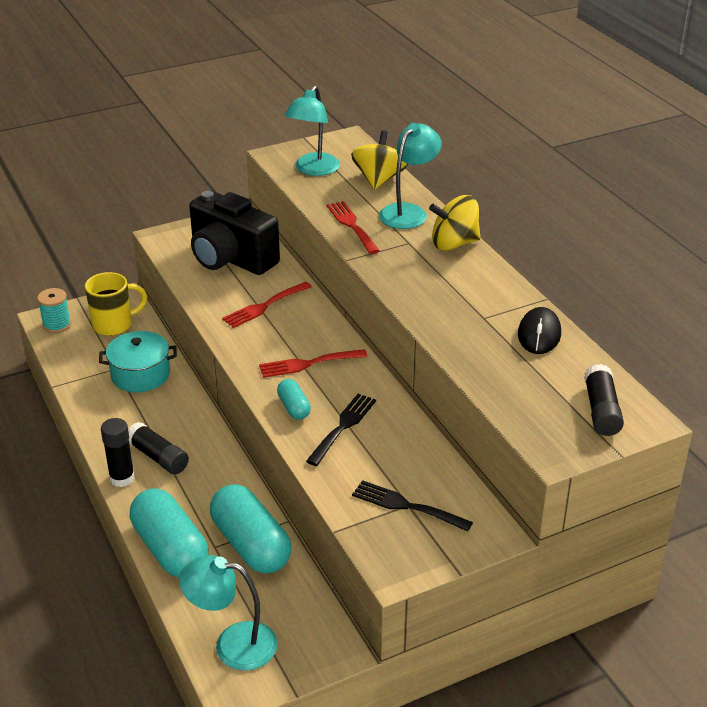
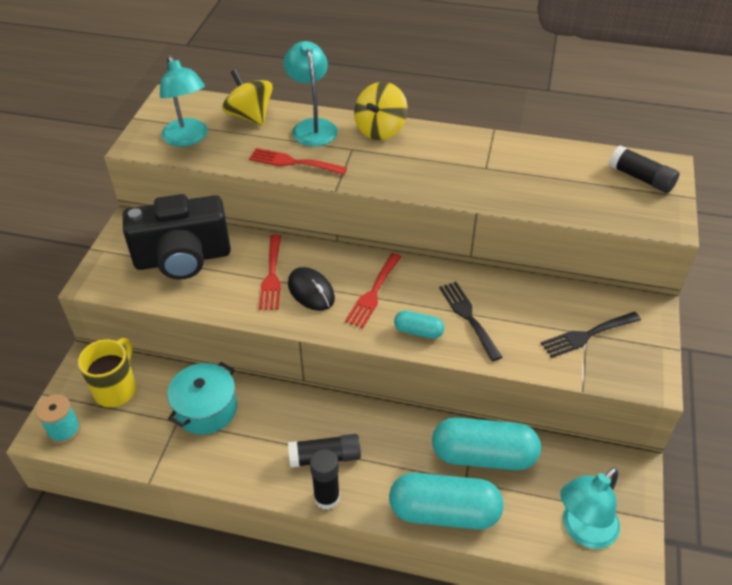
camera: 50 degrees left, 10 degrees up
black mouse [518,307,561,354] -> black mouse moved to [288,267,335,311]

